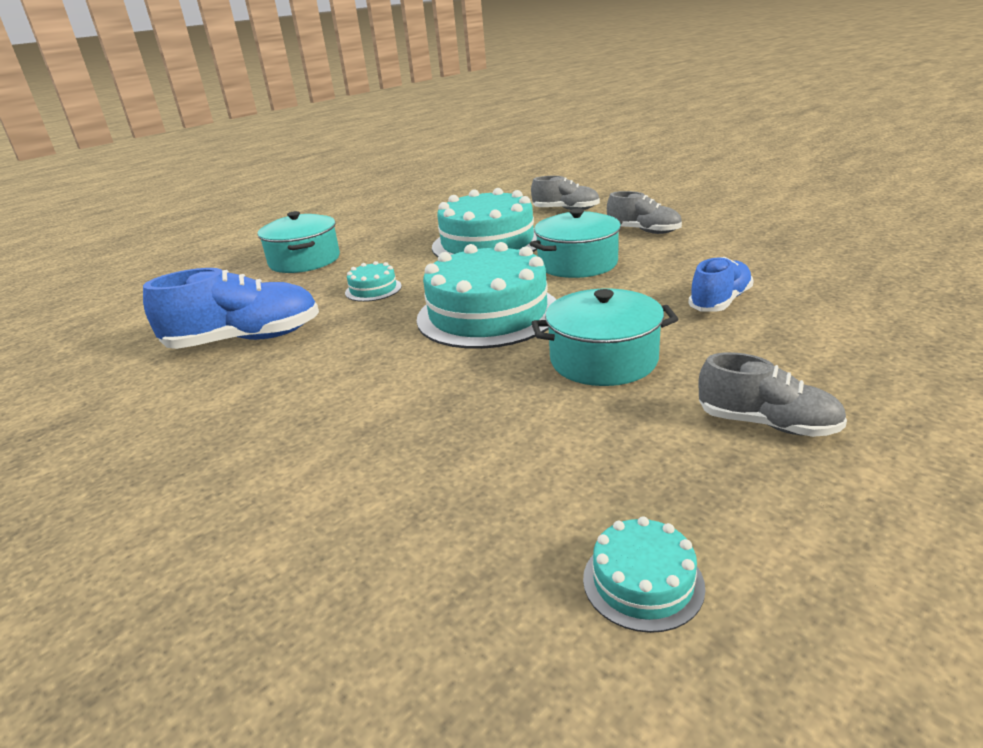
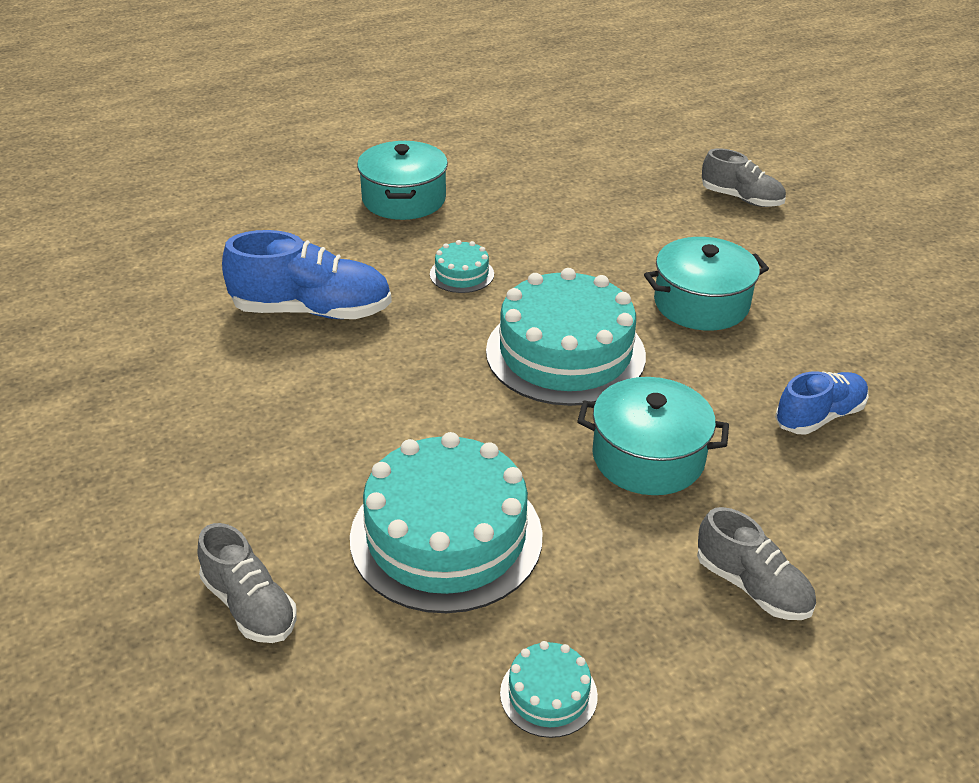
camera: 15 degrees right, 10 degrees up
turquoise cake [432,188,537,257] -> turquoise cake moved to [350,432,543,613]
grey shoe [607,191,682,234] -> grey shoe moved to [198,523,297,643]

